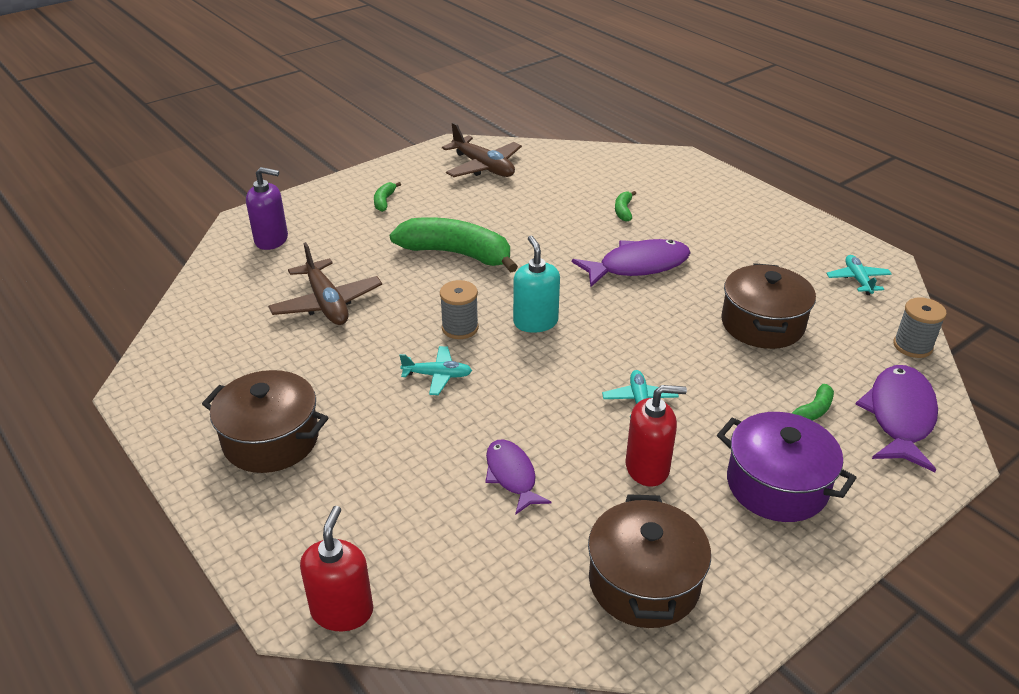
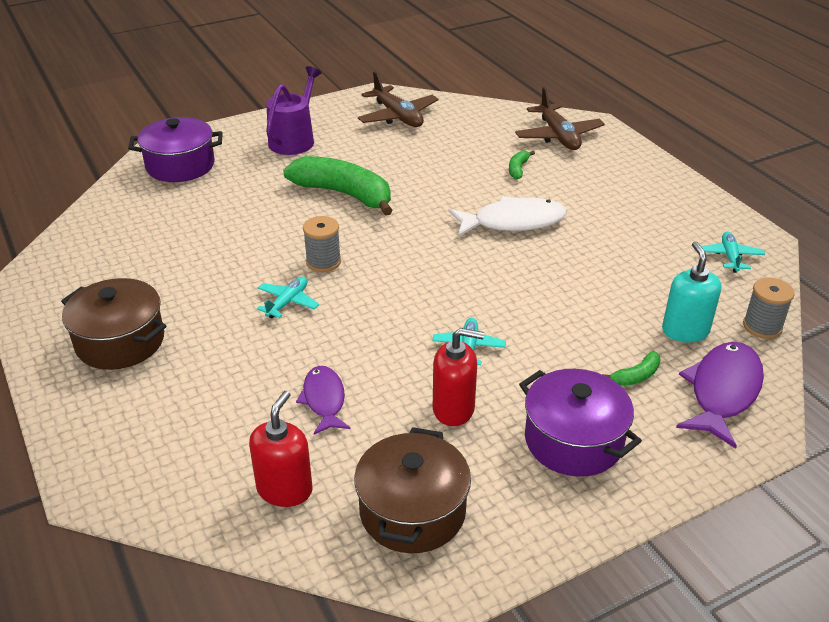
camera: 10 degrees right, 0 degrees up
purple soap dispenser [246,167,288,250] -> purple pot [128,117,223,182]
brown plane [268,242,382,325] -> brown plane moved to [515,87,605,150]
red soap dispenser [300,506,373,631] -> red soap dispenser moved to [249,391,312,507]
green banana [374,182,401,212] -> purple watering can [266,66,322,155]
turquoise plane [399,346,472,395] -> turquoise plane turned 75 degrees counterclockwise [257,277,319,318]
turquoise soap dispenser [513,236,560,333] -> turquoise soap dispenser moved to [662,241,721,342]
purple fish [572,239,691,287] -> white fish [449,196,567,237]
brown pot [721,263,816,349] -> none

